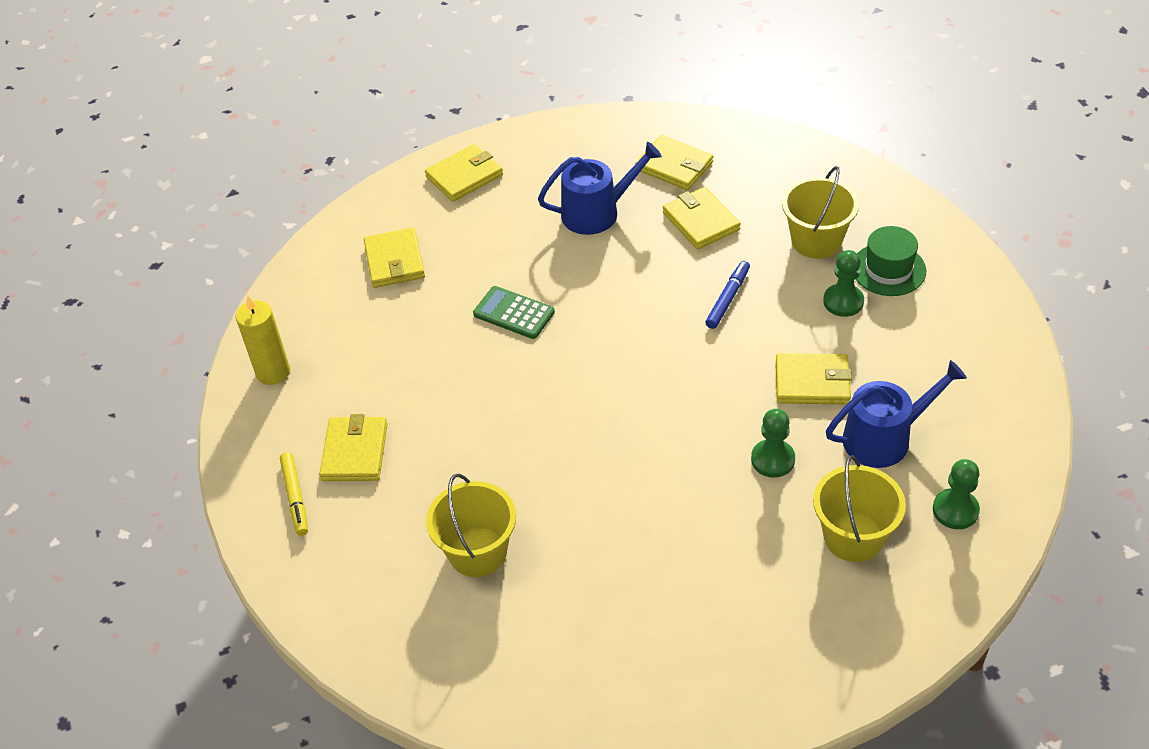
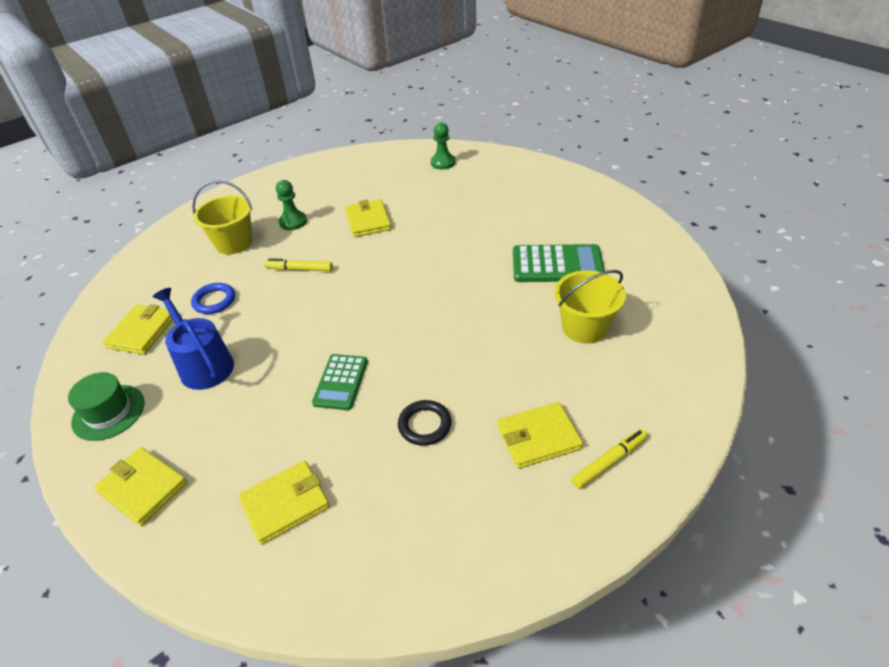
camera: 110 degrees left, 5 degrees down
yellow candle [236,296,290,385] -> none
yellow wallet [663,187,741,249] -> blue ring [191,283,235,314]
blue marker [705,261,750,329] -> yellow marker [264,258,333,271]
green pawn [751,409,795,478] -> none
yellow bucket [813,456,906,562] -> none
blue watering can [826,360,967,468] -> none
green hat [856,226,926,296] -> green hat moved to [68,372,144,441]
none -> black ring [398,400,452,446]
none -> green calculator [513,244,605,282]

